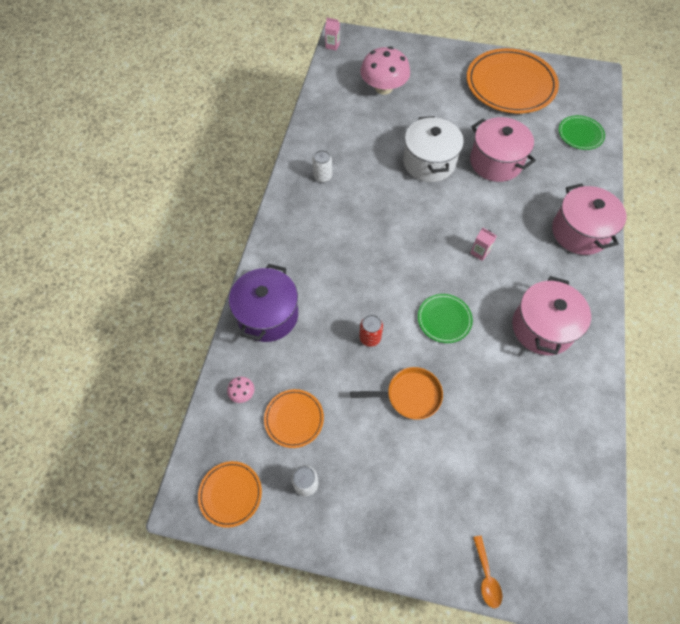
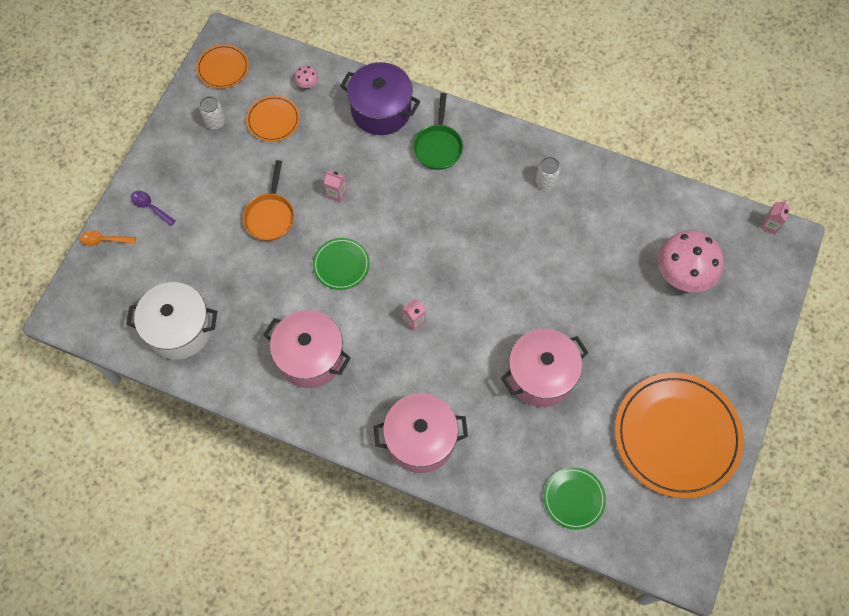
camera: 100 degrees right, 5 degrees up
red can [359,315,383,347] -> pink carton [324,170,347,203]
white pot [403,116,464,182] -> white pot moved to [126,282,217,360]
none -> purple spoon [131,191,176,226]
none -> green pan [413,93,463,170]

